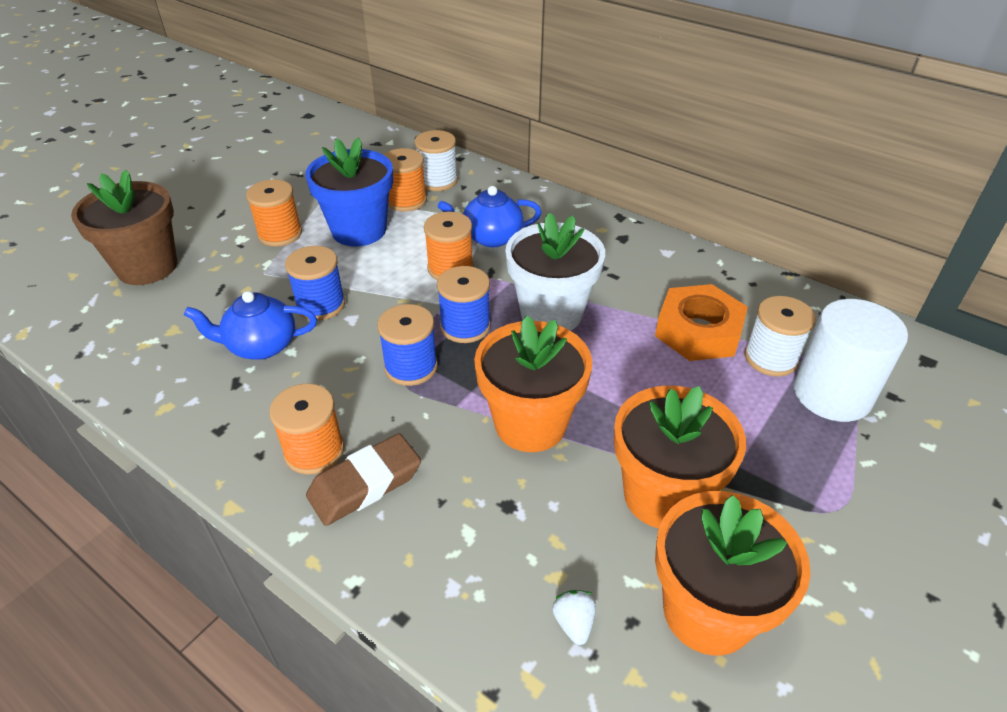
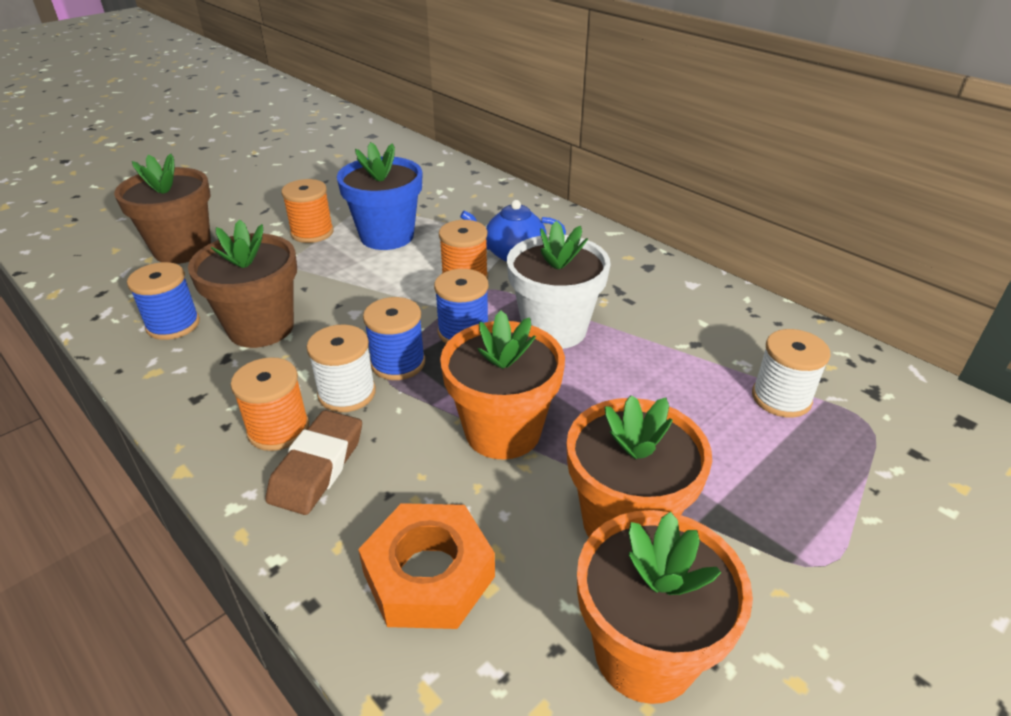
camera: 10 degrees right, 5 degrees down
blue teapot [184,291,317,359] -> brown flower pot [188,219,297,348]
blue spool [285,246,345,321] -> blue spool moved to [127,262,200,340]
brown eraser [306,433,421,526] -> brown eraser turned 45 degrees counterclockwise [265,410,362,515]
orange spool [384,148,427,212] -> none
white spool [414,130,458,191] -> white spool moved to [307,324,376,412]
white strawberry [553,590,596,645] -> none
orange nut [655,284,748,361] -> orange nut moved to [358,503,495,629]
white cylinder [794,299,908,422] -> none

